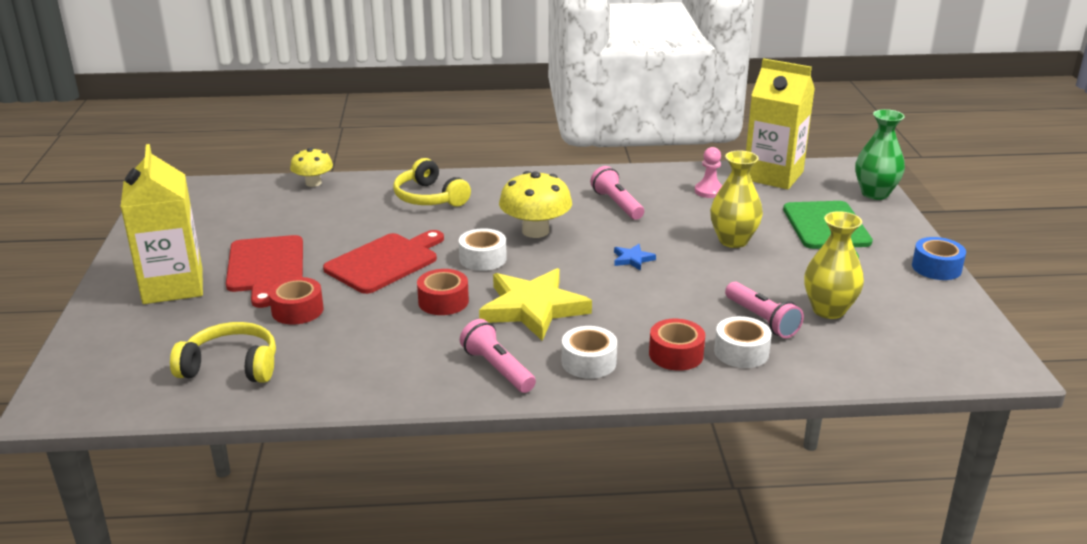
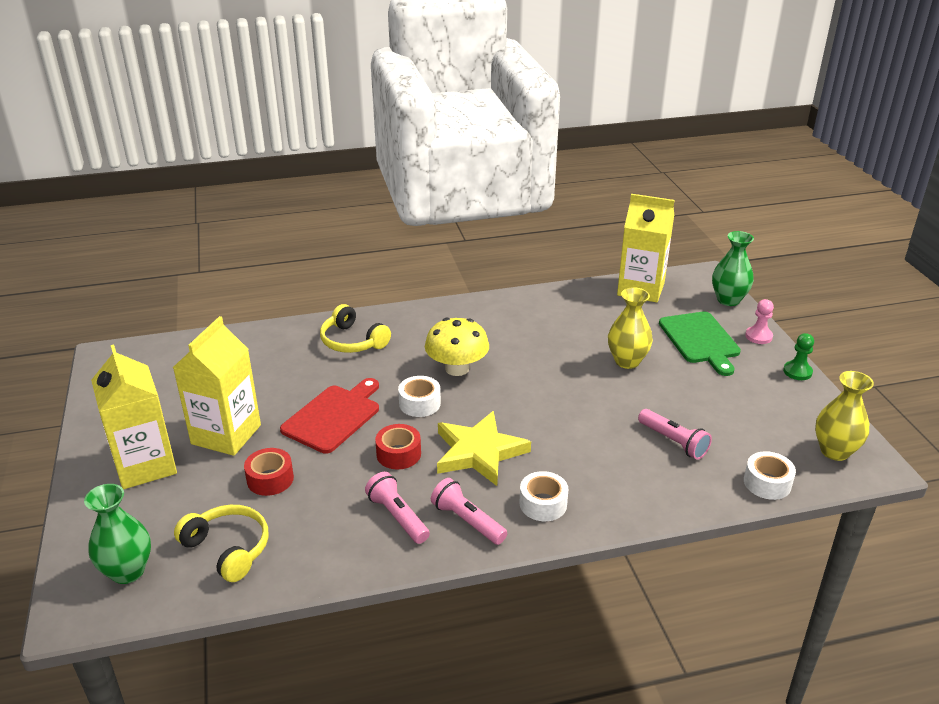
camera: 10 degrees left, 5 degrees up
yellow headphones [170,322,276,383] -> yellow headphones turned 45 degrees clockwise [174,505,269,582]
red cutting board [226,235,303,308] -> yellow carton [173,316,261,456]
yellow mushroom [290,148,333,187] -> none
pink flashlight [590,166,644,220] -> pink flashlight moved to [365,472,430,544]
blue star [614,244,656,271] -> none
red tape [649,319,705,371] -> none
pink pawn [695,147,723,198] -> pink pawn moved to [745,299,774,344]
white tape [714,316,772,368] -> white tape moved to [744,451,796,500]
yellow vase [804,211,864,319] -> yellow vase moved to [815,371,874,461]
blue tape [912,237,966,280] -> green pawn [783,333,814,380]
none -> green vase [84,484,151,584]

